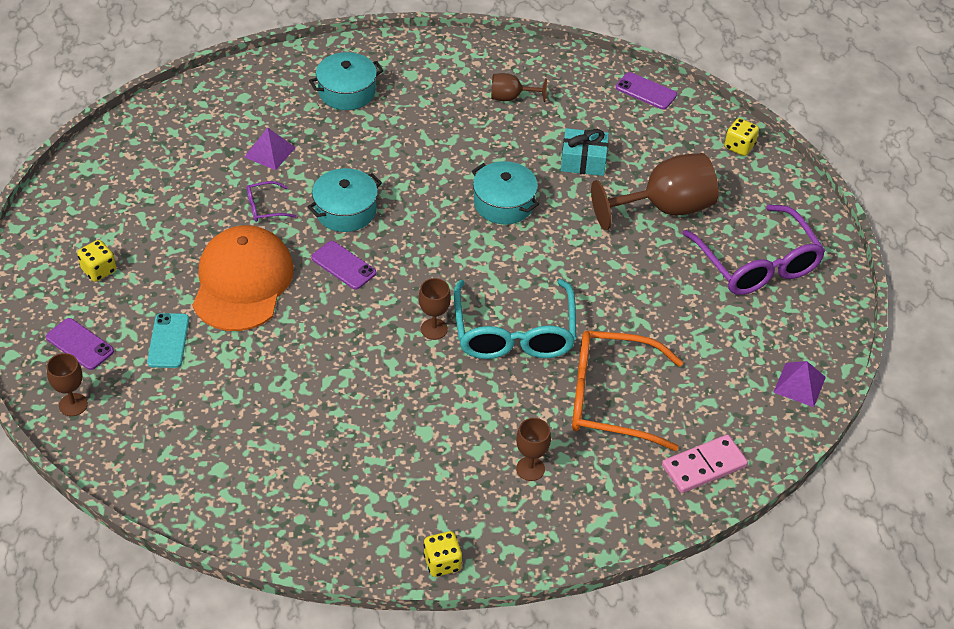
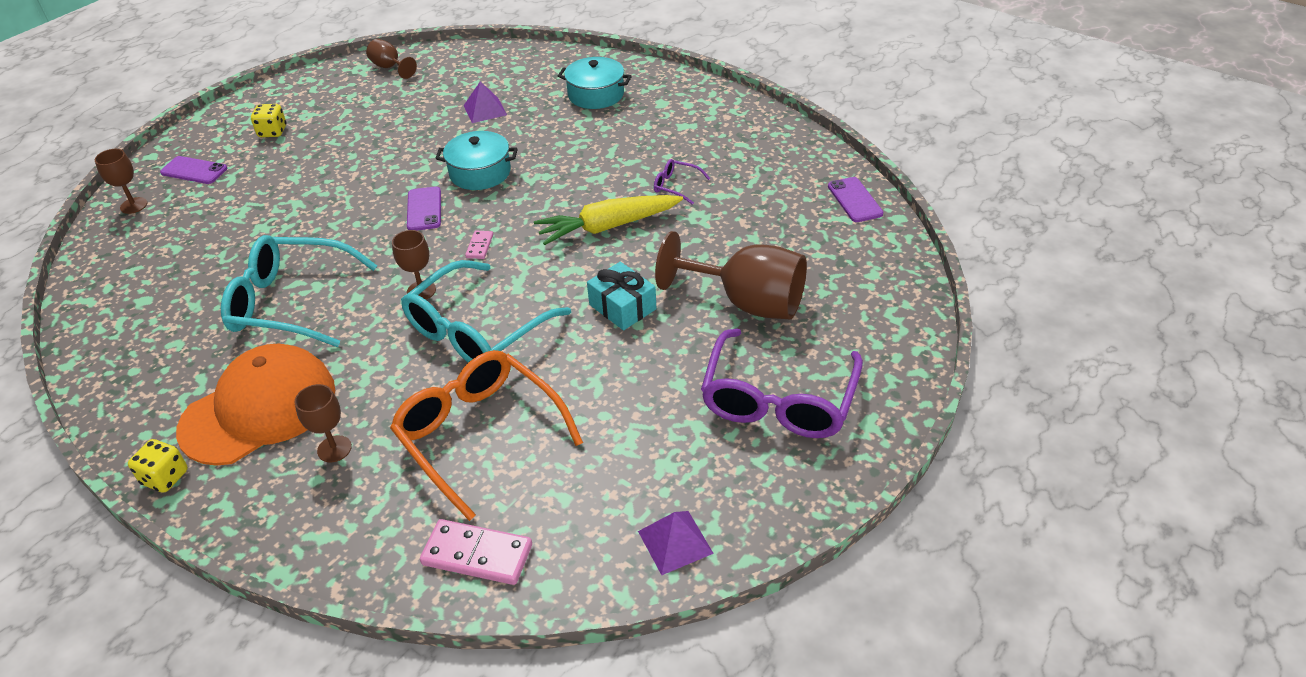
camera: 45 degrees right, 5 degrees down
purple phone [46,318,114,370] -> purple phone turned 60 degrees counterclockwise [160,156,227,184]
turquoise phone [147,313,189,368] -> none
orange cap [193,225,294,331] -> orange cap moved to [176,344,335,466]
purple glasses [247,181,296,222] -> purple glasses moved to [654,159,710,205]
turquoise pot [472,161,539,224] -> yellow carrot [534,195,683,245]
brown goblet [491,73,547,102] -> brown goblet moved to [366,39,417,79]
turquoise gift [561,128,609,176] -> turquoise gift moved to [587,262,657,330]
yellow dice [724,118,759,156] -> none
none -> turquoise glasses [221,235,377,347]
none -> pink domino [465,231,493,259]

